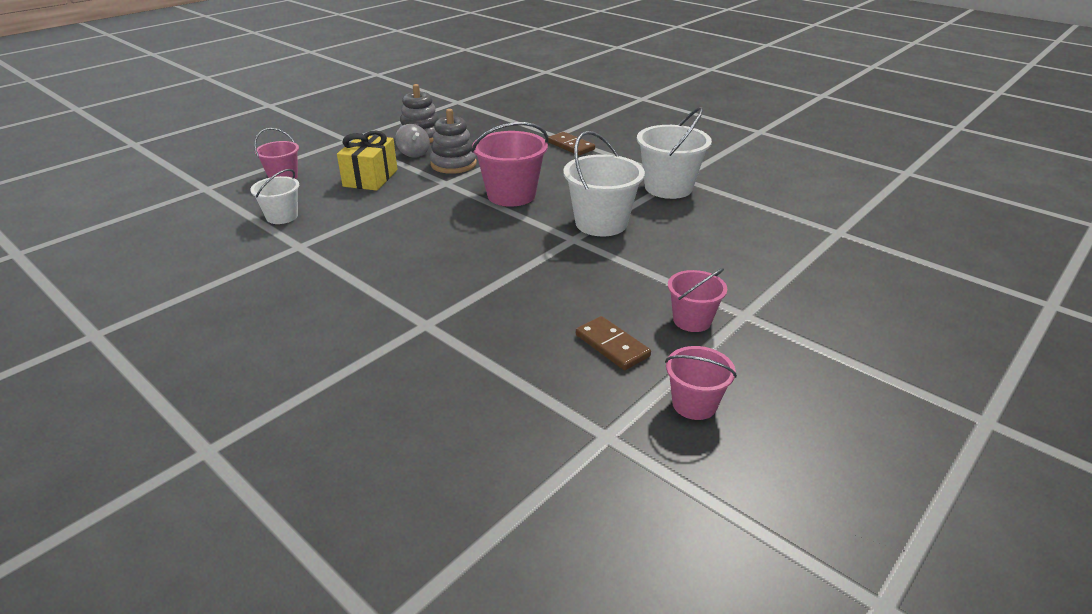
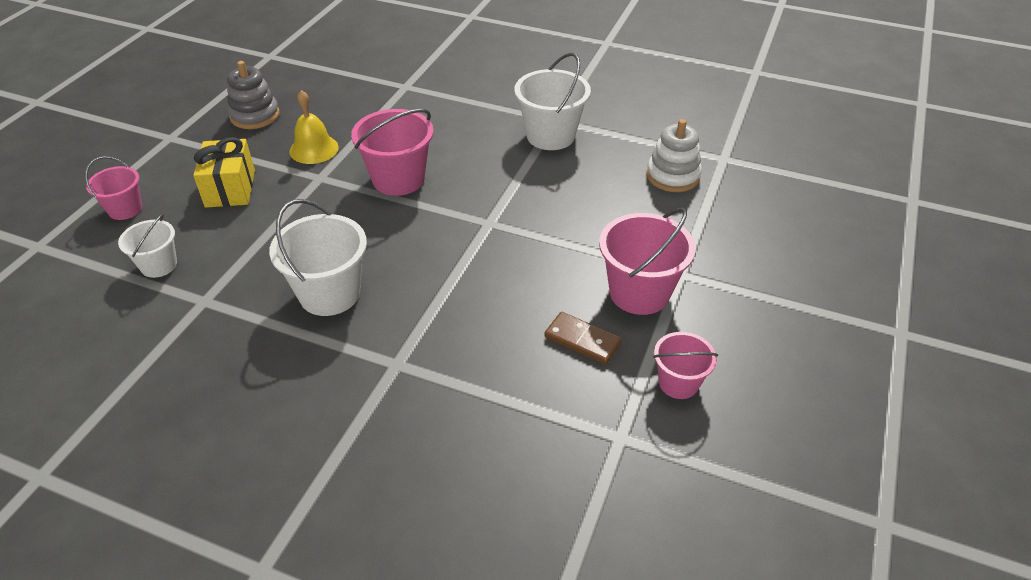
camera: 20 degrees left, 10 degrees up
grey spinning top [395,124,430,158] -> none
grey stacking toy [430,109,477,174] -> yellow bell [290,90,339,164]
brown domino [548,132,595,155] -> none
white bucket [563,131,645,236] -> white bucket moved to [269,199,367,316]
pink bucket [668,268,727,332] -> pink bucket [599,208,696,315], size x1.68
none -> white stacking toy [646,119,702,192]

